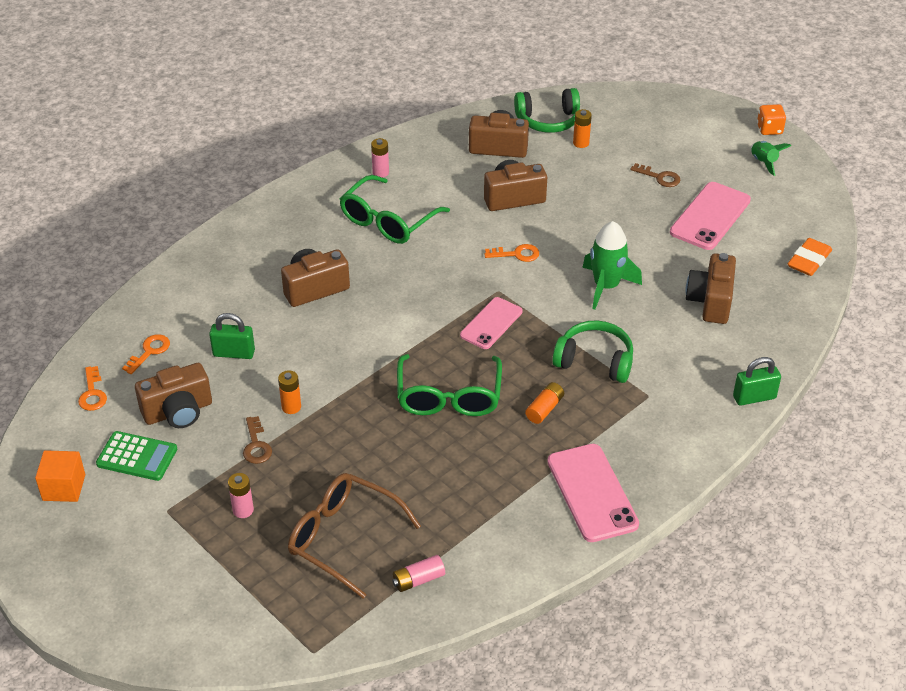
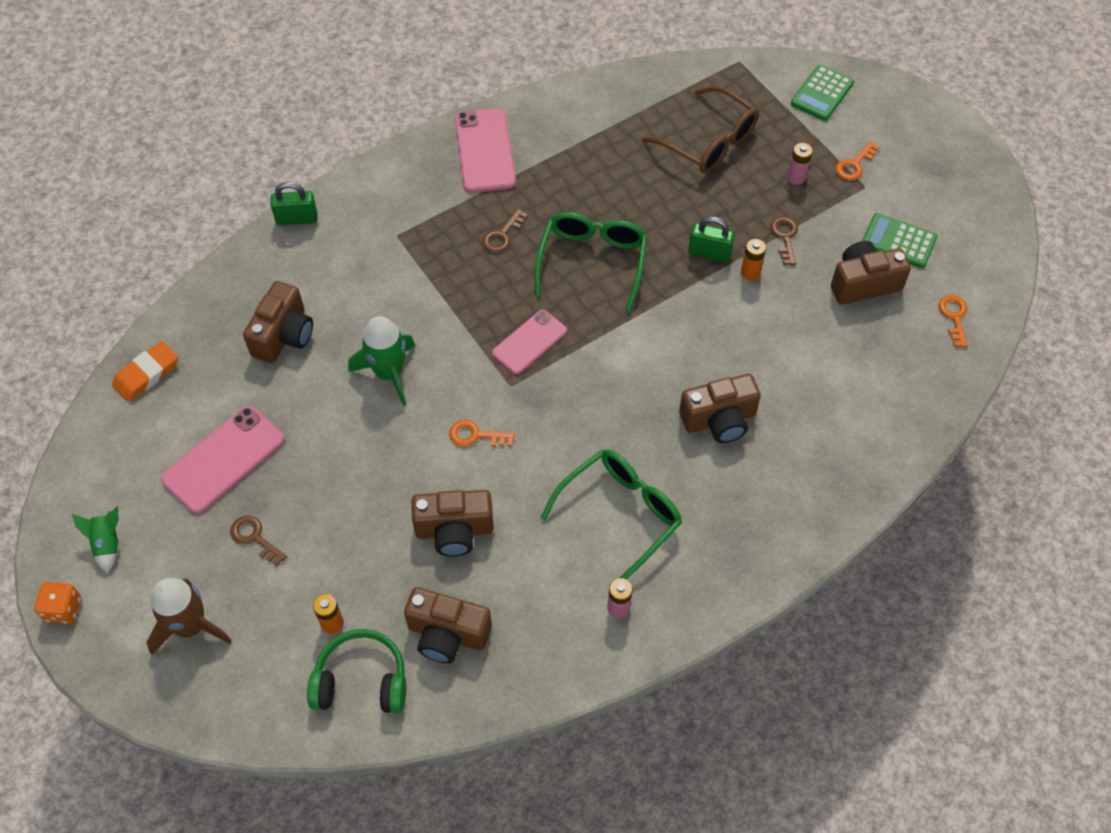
camera: 170 degrees left, 15 degrees up
orange cube [35,450,85,502] -> none
orange key [122,334,170,374] -> orange key moved to [836,141,880,181]
green padlock [209,313,255,359] -> green padlock moved to [688,216,735,262]
pink battery [392,555,445,592] -> none
orange battery [525,382,564,424] -> brown key [482,209,528,253]
green headphones [552,321,633,383] -> none
none -> brown rocket [146,578,232,655]
none -> green calculator [791,65,854,121]

